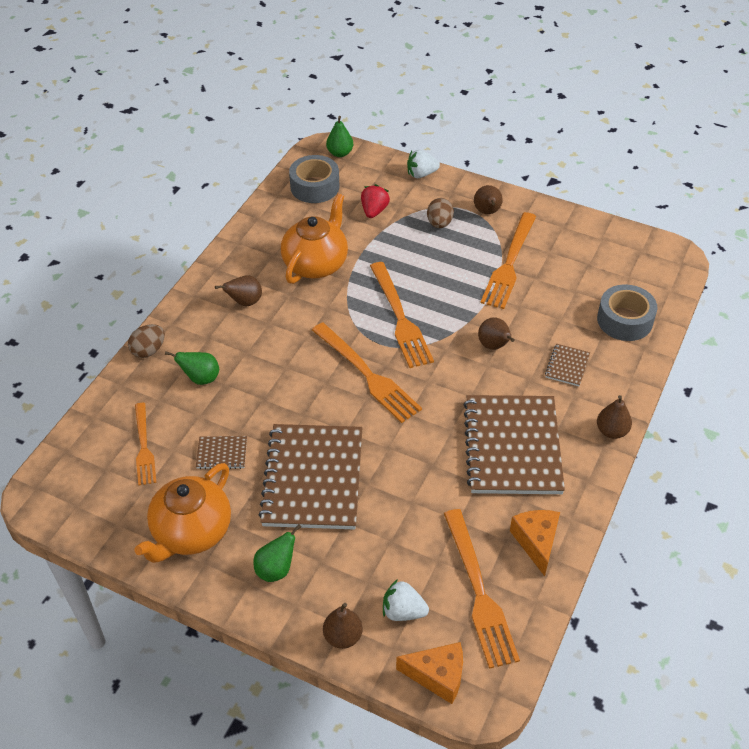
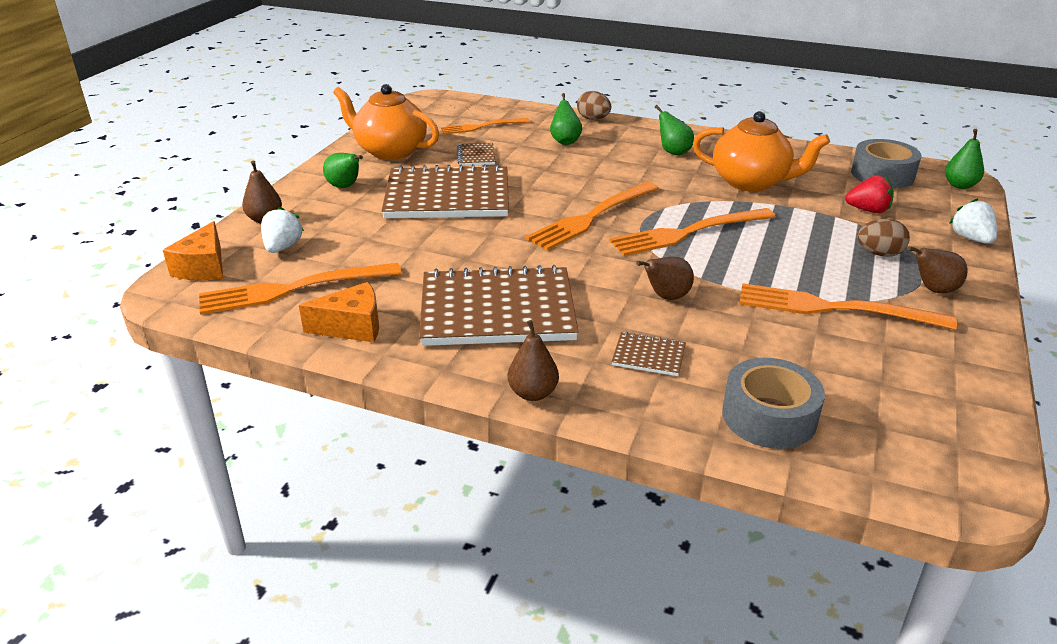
camera: 85 degrees right, 15 degrees down
brown pear [215,275,262,306] -> green pear [655,105,694,155]

